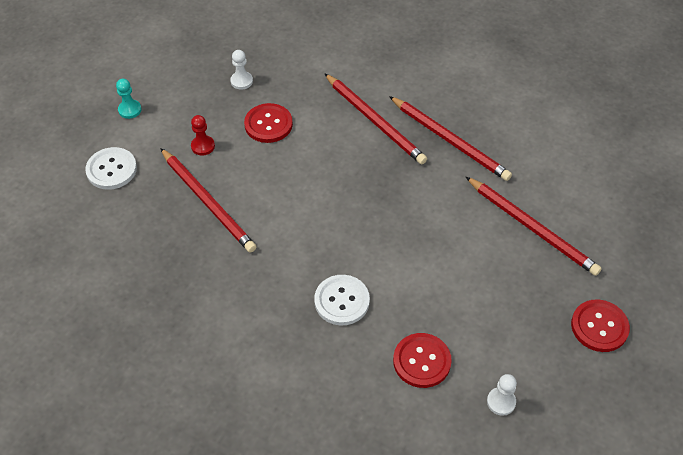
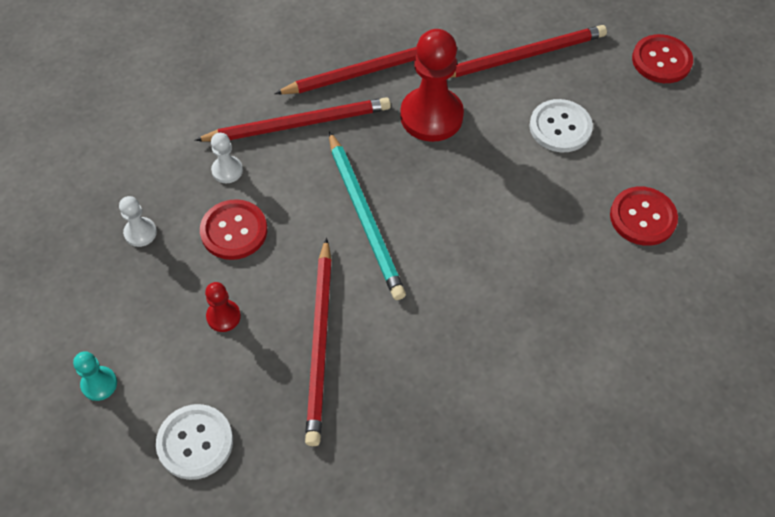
camera: 65 degrees left, 5 degrees up
red pencil [160,148,257,253] -> red pencil turned 105 degrees clockwise [305,238,332,446]
white button [314,275,370,325] -> white button moved to [530,99,593,152]
white pawn [487,374,517,416] -> white pawn moved to [211,133,243,183]
none -> turquoise pencil [329,131,406,300]
none -> red pawn [400,29,464,142]

